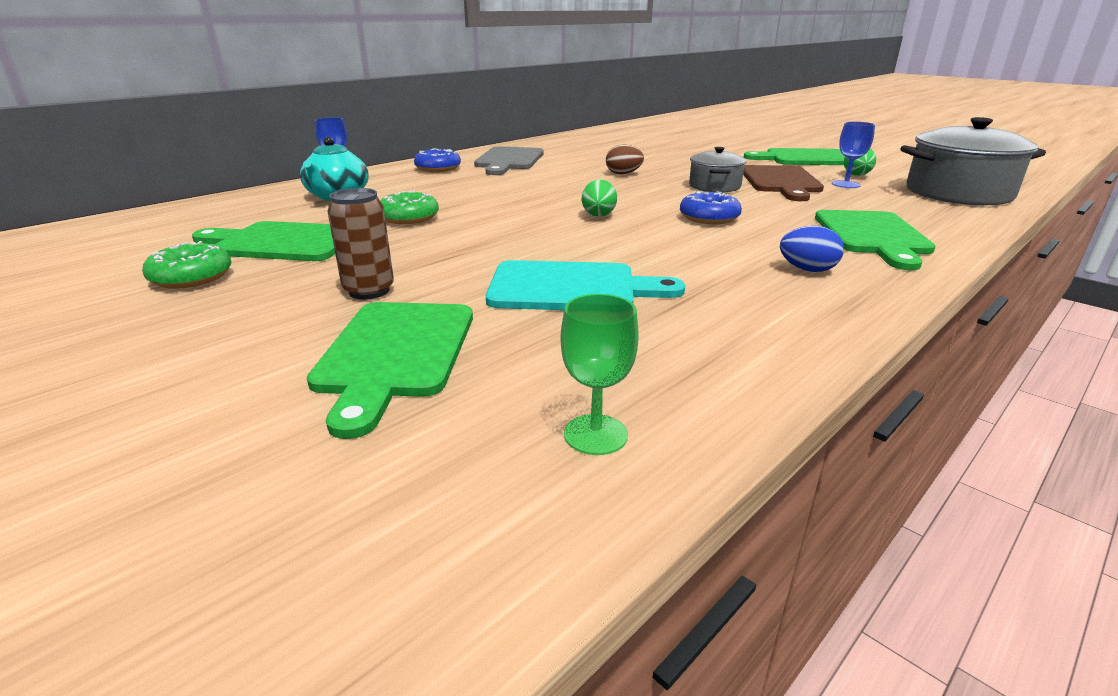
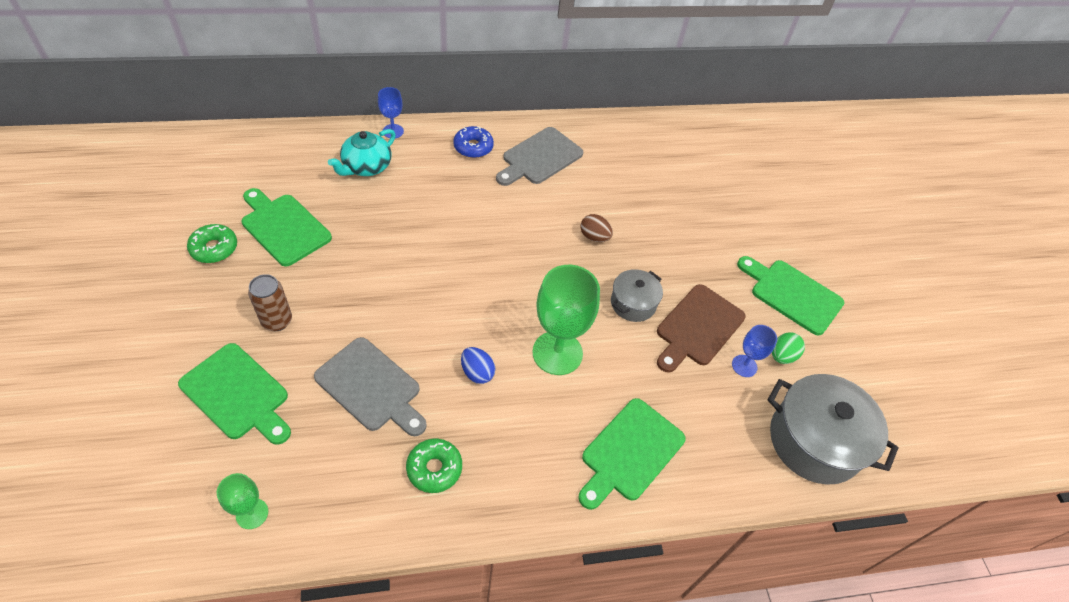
camera: 30 degrees right, 25 degrees up
green cutting board [307,302,473,439] -> green cutting board turned 90 degrees counterclockwise [178,343,291,445]
green donut [380,190,439,224] -> green donut moved to [406,438,462,493]
turquoise cutting board [486,260,685,310] -> grey cutting board [314,337,427,436]
green egg [582,180,617,217] -> none
blue donut [680,191,742,224] -> green goblet [532,265,600,375]
blue egg [780,226,844,272] -> blue egg moved to [461,347,495,384]

